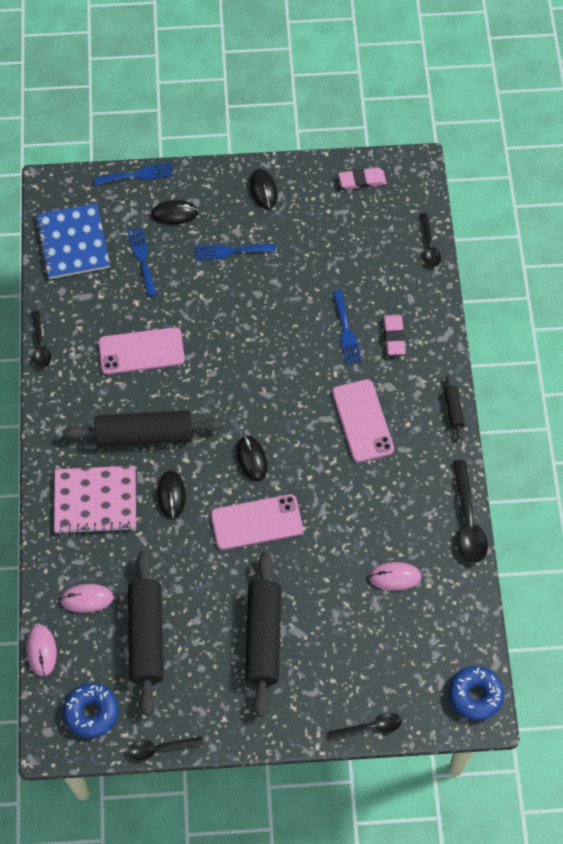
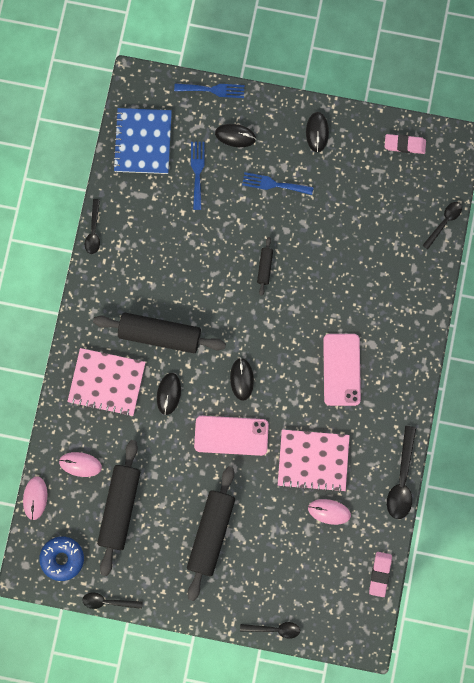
camera: 15 degrees right, 15 degrees up
pink phone [98,327,185,374] -> none
blue fork [332,290,362,365] -> none
pink eraser [383,315,406,355] -> pink eraser moved to [369,552,392,597]
black spoon [420,213,441,267] -> black spoon turned 150 degrees counterclockwise [422,202,462,249]
black rolling pin [444,375,465,440] -> black rolling pin moved to [257,237,273,296]
blue donut [449,666,504,721] -> none
none -> pink notebook [278,430,350,493]

